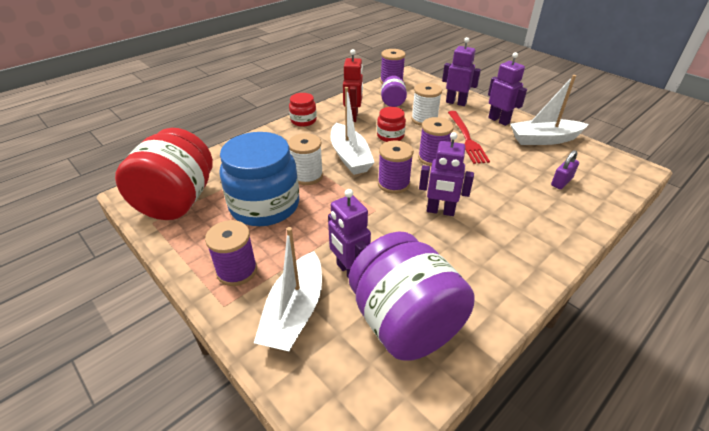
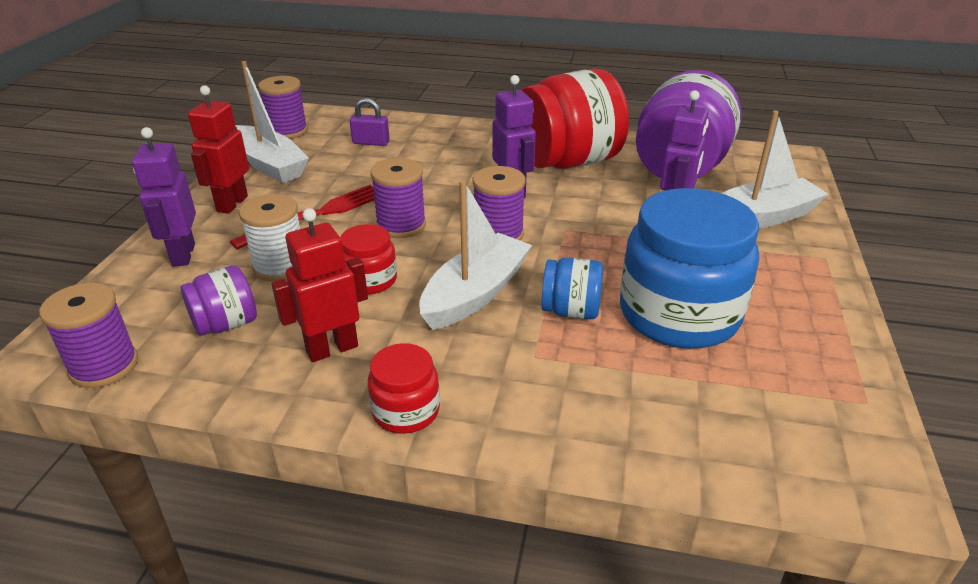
camera: 125 degrees left, 5 degrees down
red jar [115,128,213,220] -> red jar moved to [522,69,629,169]
purple spool [205,220,257,286] -> purple spool moved to [258,76,308,139]
white spool [288,133,323,185] -> blue jar [541,258,603,319]
purple robot [488,52,527,126] -> red robot [188,85,249,214]

